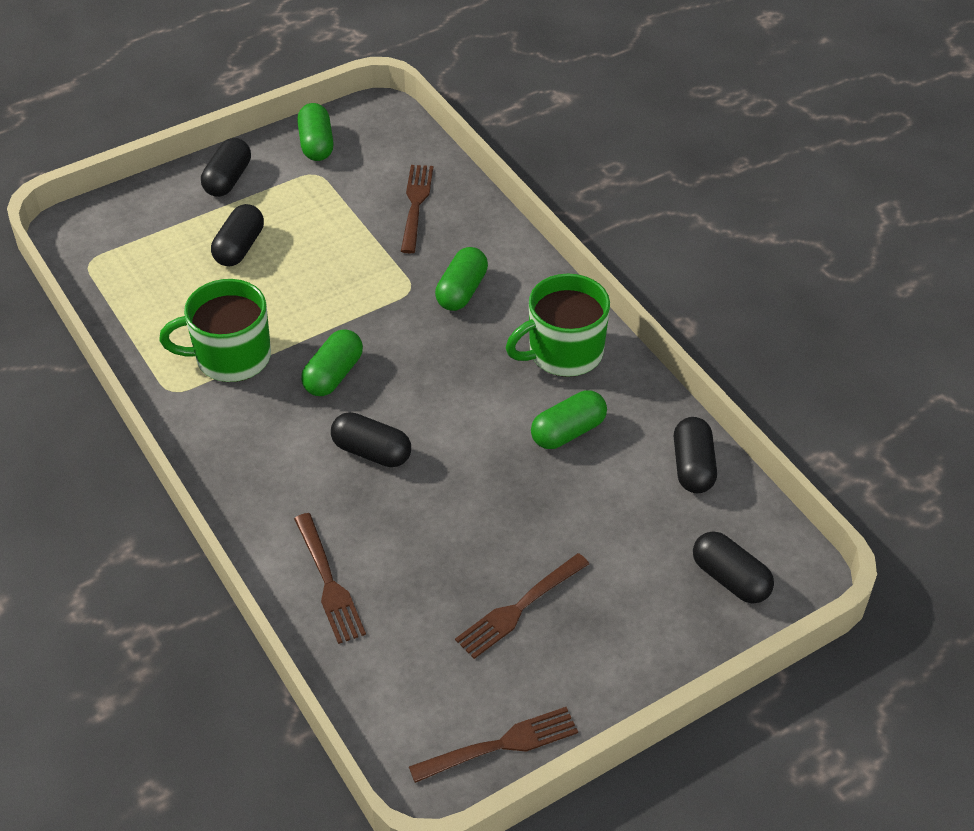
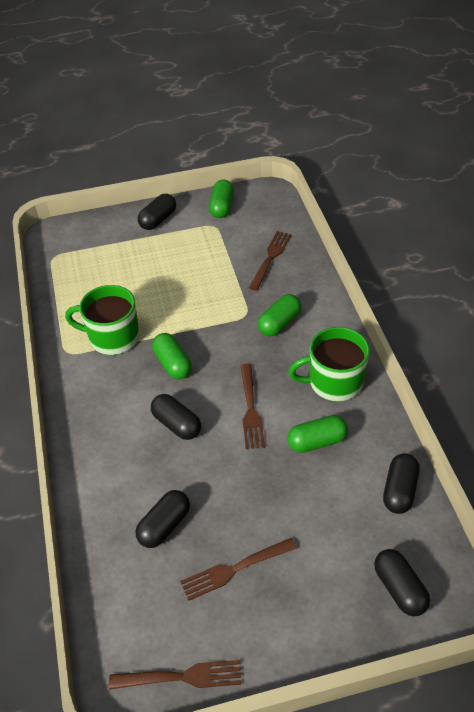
camera: 20 degrees right, 0 degrees up
black capsule [211,204,264,266] -> black capsule moved to [136,490,190,548]
brown fork [294,513,366,644] -> brown fork moved to [240,364,265,449]
green capsule [301,329,363,396] -> green capsule turned 75 degrees counterclockwise [152,333,192,379]

